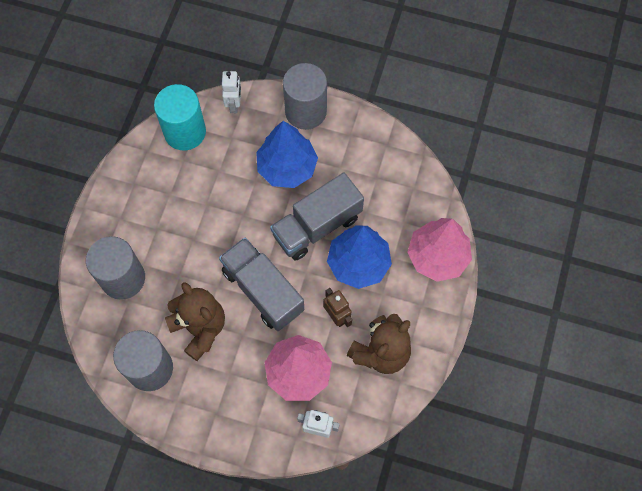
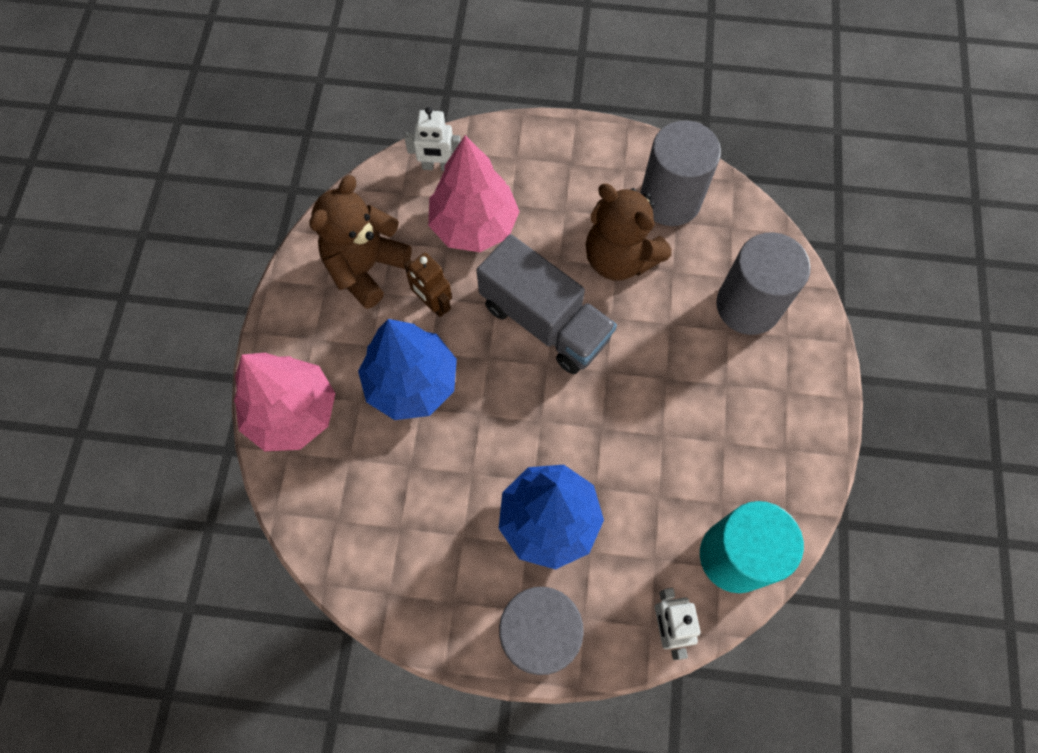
camera: 170 degrees right, 0 degrees up
grey truck [270,172,364,261] -> none

